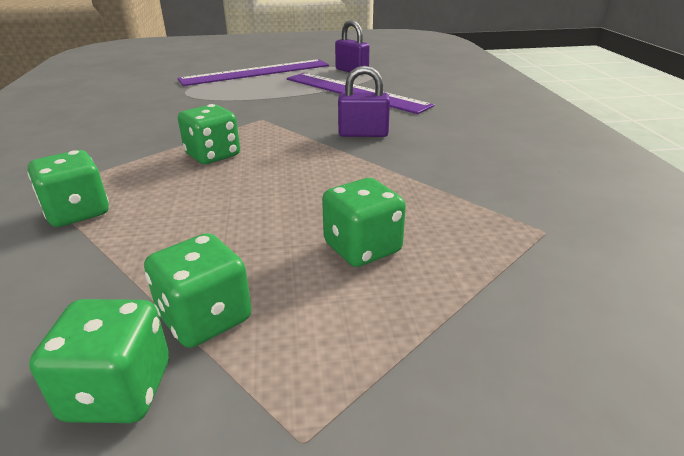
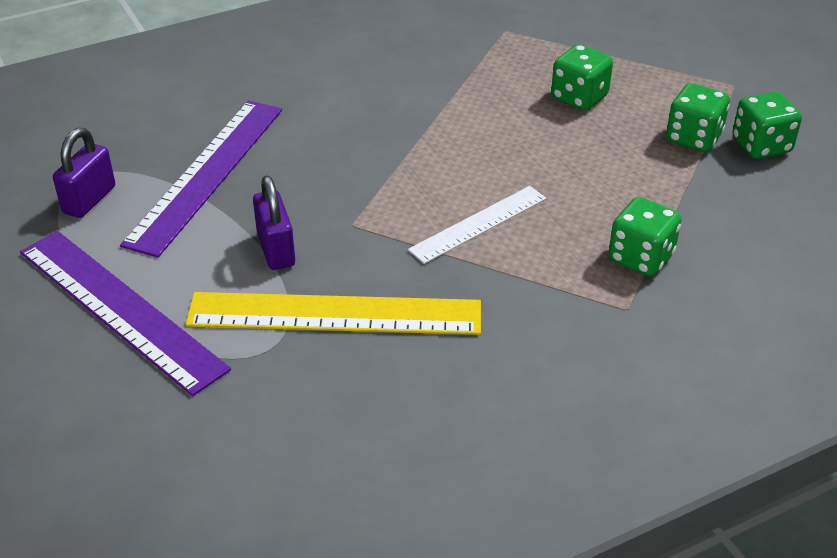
camera: 110 degrees left, 10 degrees up
green dice [178,104,240,164] -> white ruler [408,186,546,264]
purple padlock [338,66,390,137] -> purple padlock moved to [253,176,295,270]
none -> yellow ruler [186,292,481,335]

